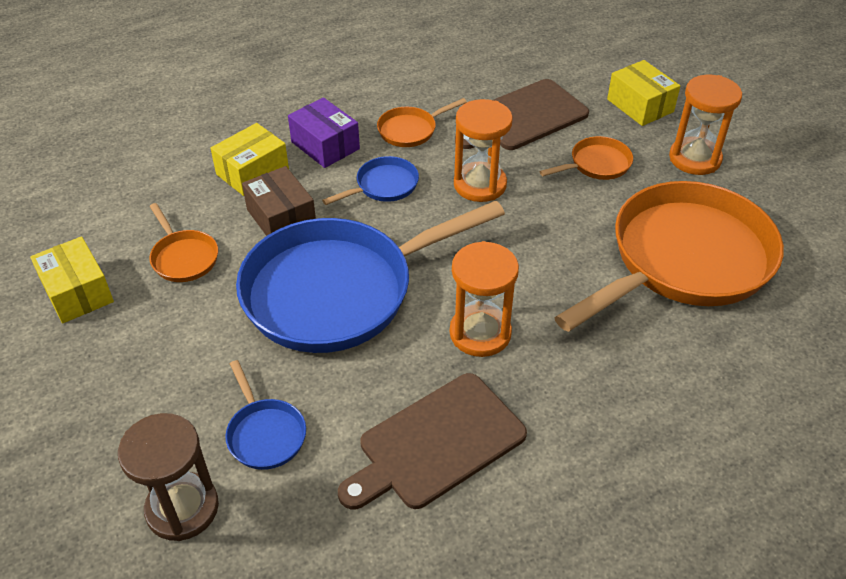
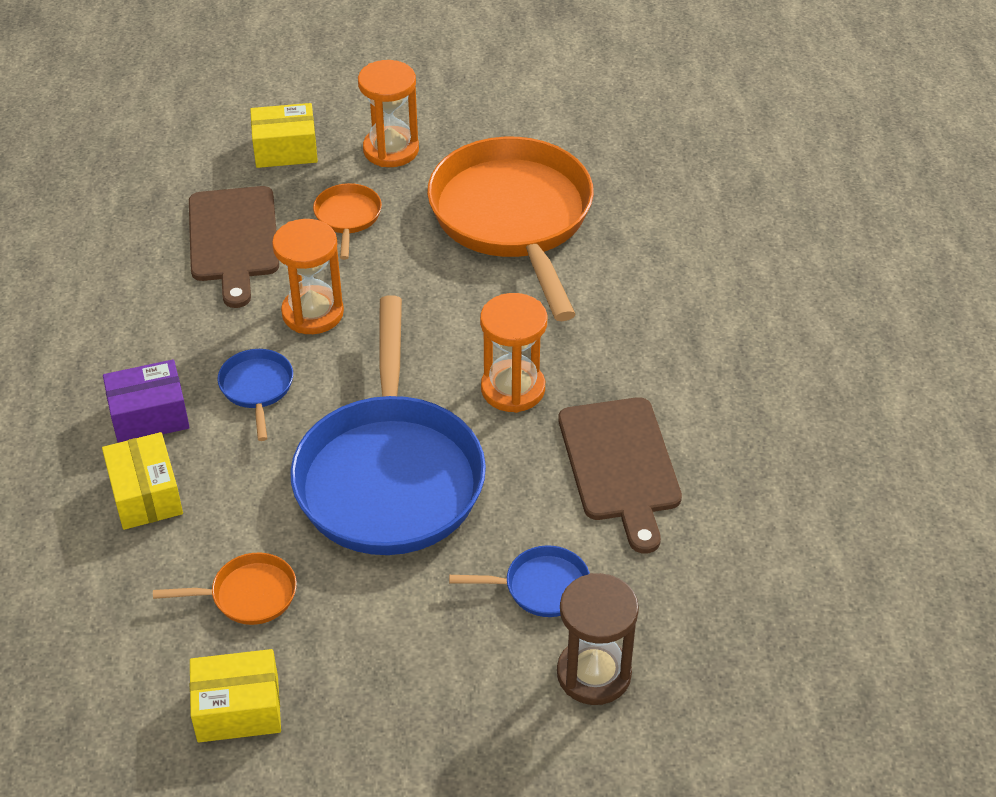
camera: 65 degrees left, 0 degrees up
brown box [242,166,316,236] -> none
orange pan [377,98,467,147] -> none

